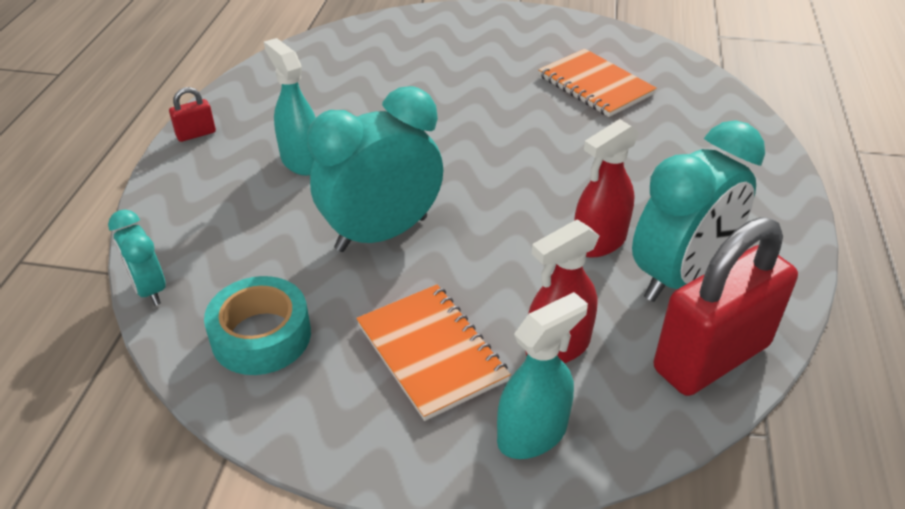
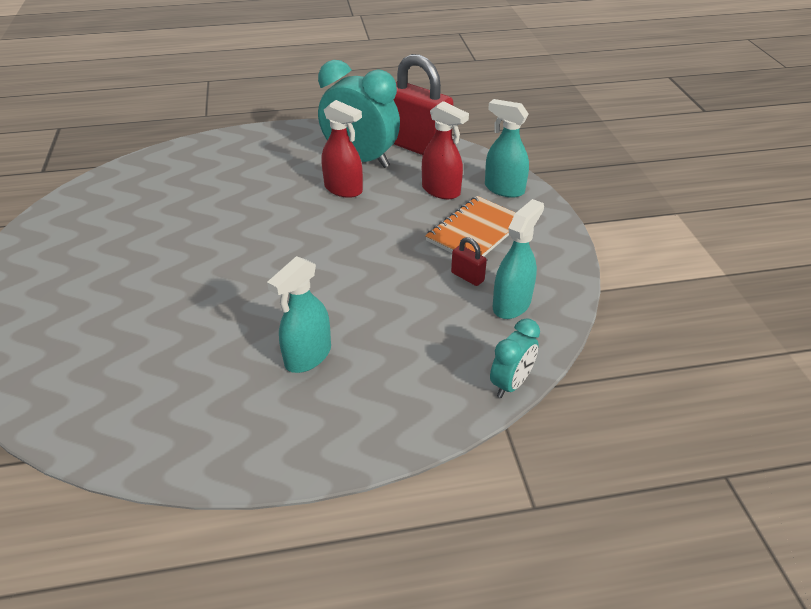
camera: 110 degrees left, 0 degrees up
red padlock [169,87,216,142] -> red padlock moved to [451,237,487,286]
turquoise tape [204,276,311,375] -> turquoise spray bottle [493,199,544,319]
turquoise clock [307,86,443,252] -> none
orange notebook [538,49,657,117] -> none

